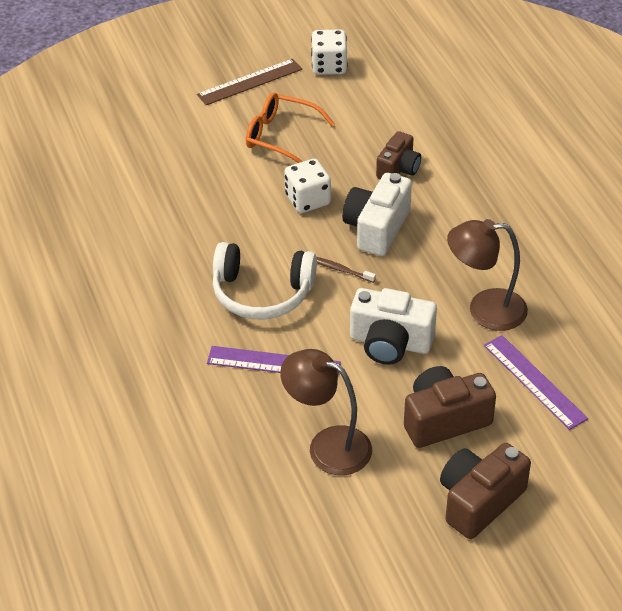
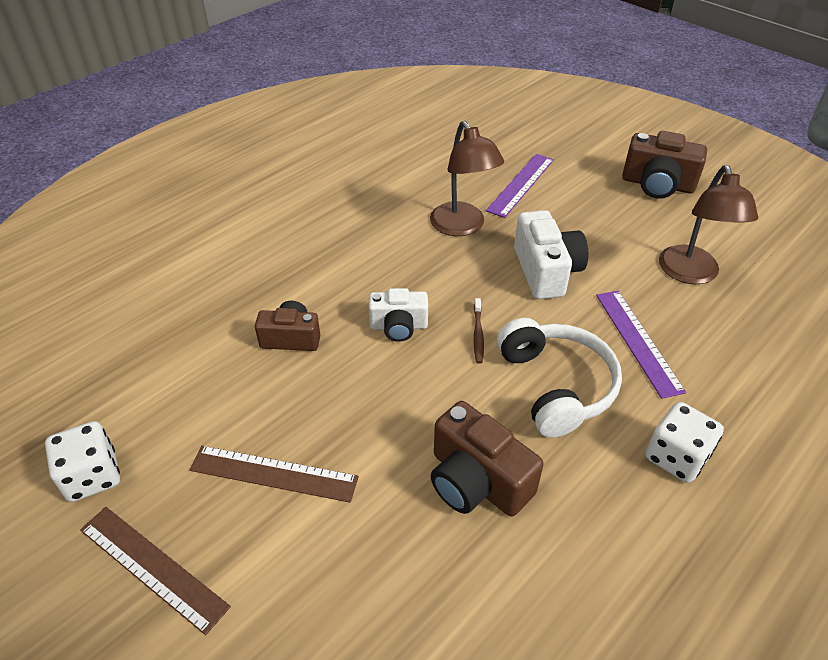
camera: 115 degrees left, 0 degrees up
orange glasses [246,92,335,163] -> brown ruler [189,446,359,503]
white dice [284,159,331,213] -> white dice moved to [645,402,724,483]
white camera [342,173,412,256] -> white camera [369,288,428,342], size x0.65
brown camera [404,366,496,448] -> brown camera moved to [431,401,544,517]

